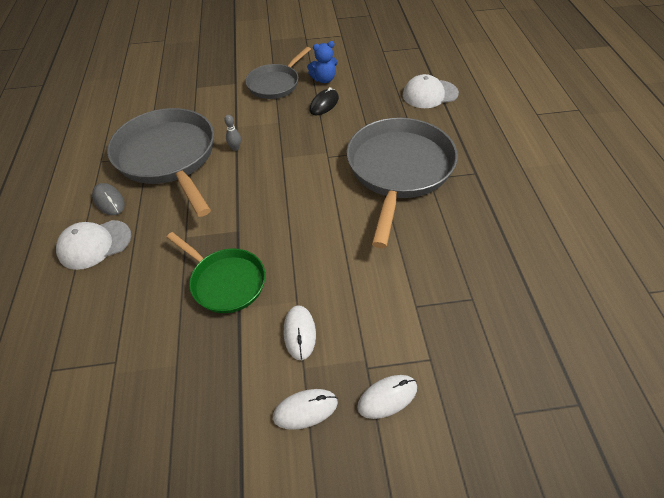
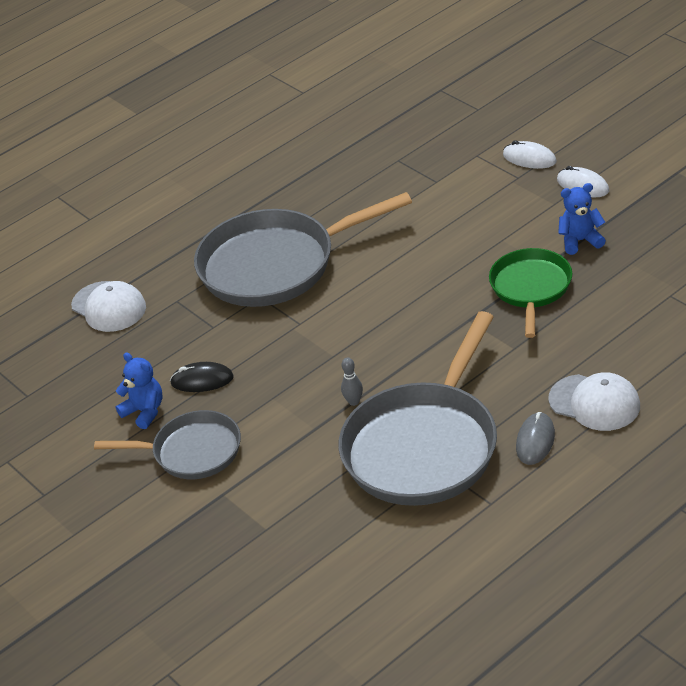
camera: 120 degrees left, 10 degrees down
white mouse [284,305,316,360] -> none
none -> blue teddy bear [558,183,606,255]

